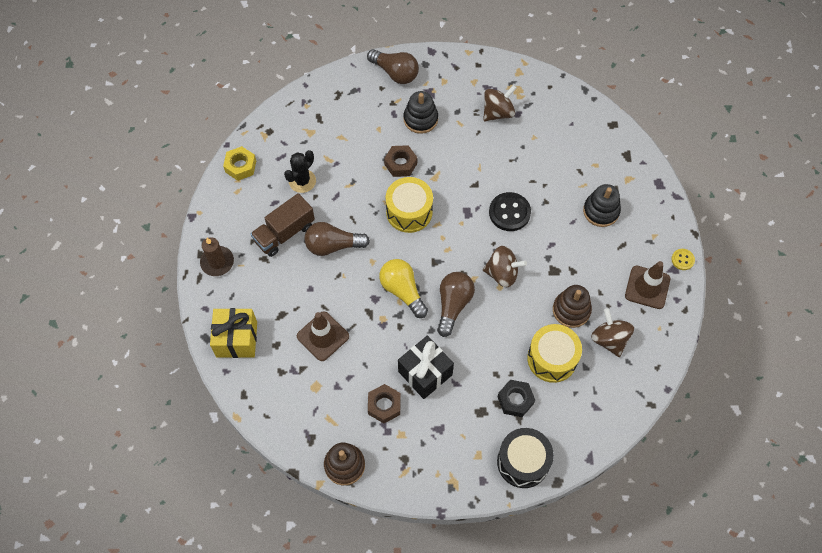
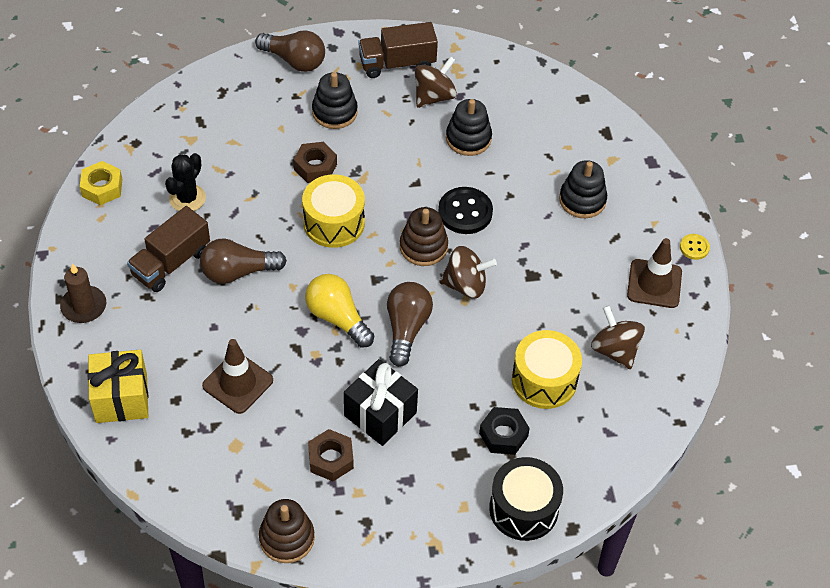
camera: 10 degrees left, 10 degrees down
brown stacking toy [553,285,592,328] -> brown stacking toy moved to [400,207,448,266]
none -> brown truck [358,22,438,78]
none -> black stacking toy [446,99,492,156]

